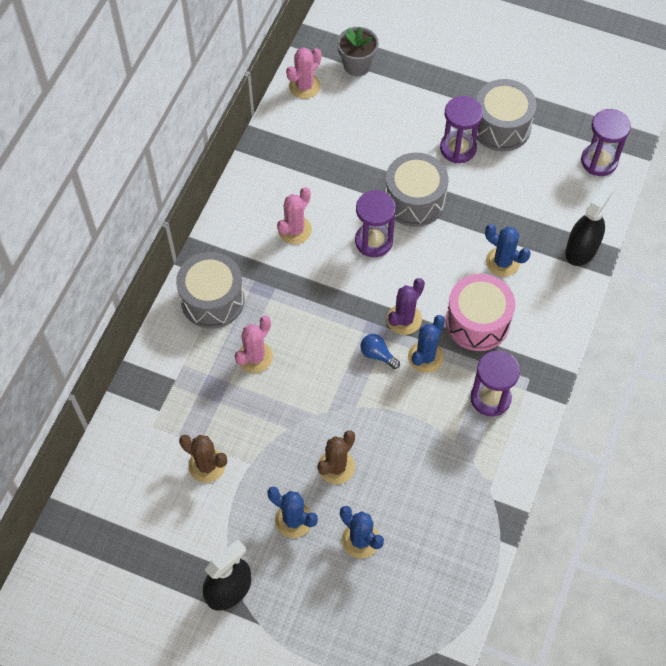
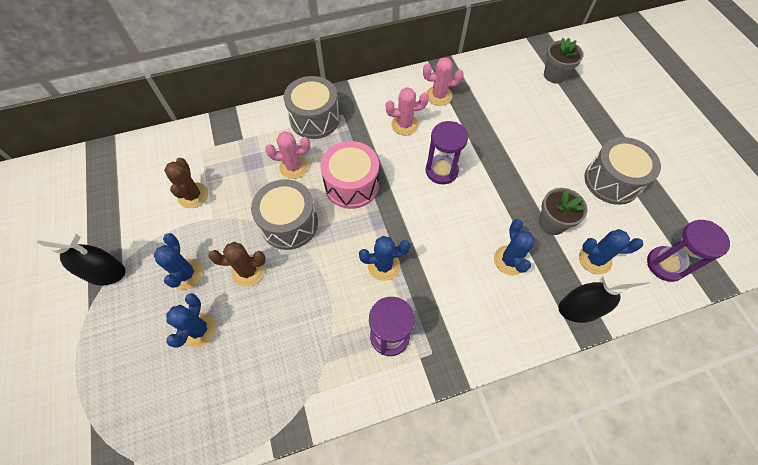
camera: 50 degrees right, 0 degrees up
pink cactus [286,47,321,99] -> pink cactus moved to [423,57,464,106]
blue light bulb [360,334,400,369] -> none
grey drum [385,153,448,227] -> grey drum moved to [251,179,318,250]
purple cactus [387,278,425,335] -> none
purple hourglass [440,96,483,163] -> none
pink drum [446,274,515,351] -> pink drum moved to [320,141,379,209]
none -> grey flower pot [539,188,588,235]
none -> blue cactus [579,229,643,274]

